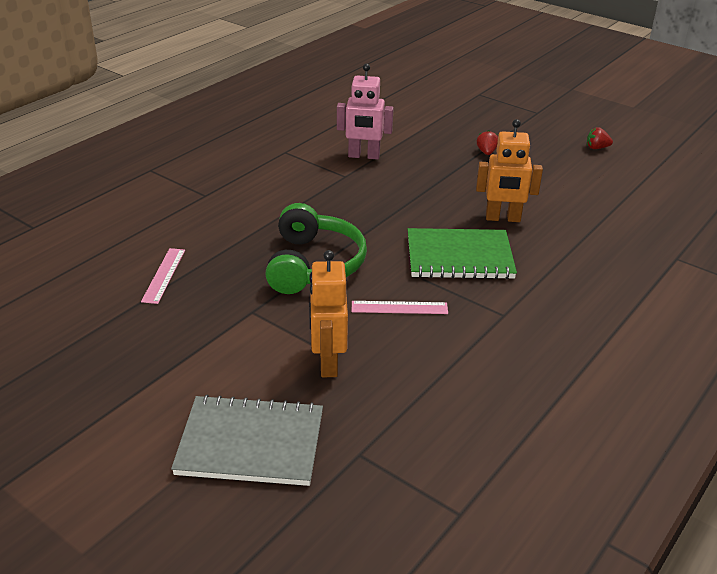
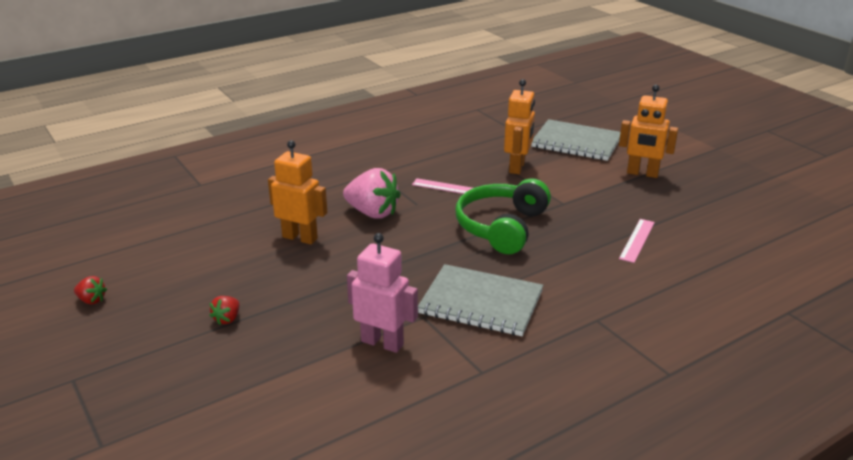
camera: 160 degrees left, 5 degrees down
green notebook [408,228,517,279] -> pink strawberry [343,168,401,218]
none -> grey notebook [418,264,543,336]
none -> orange robot [619,84,678,178]

